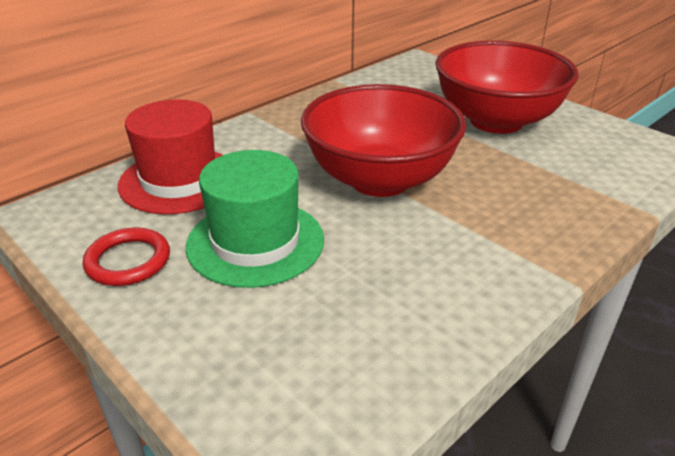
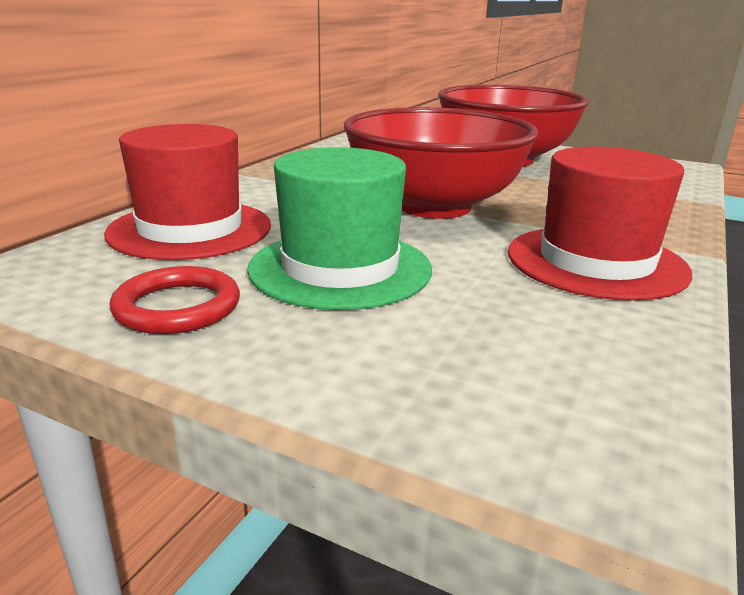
camera: 20 degrees left, 10 degrees down
none -> red hat [508,147,692,301]

